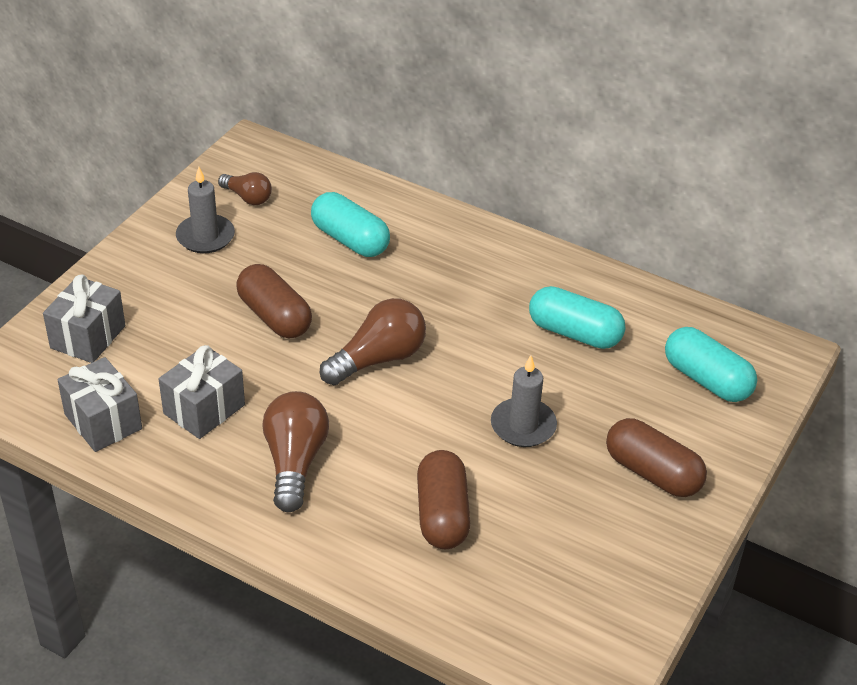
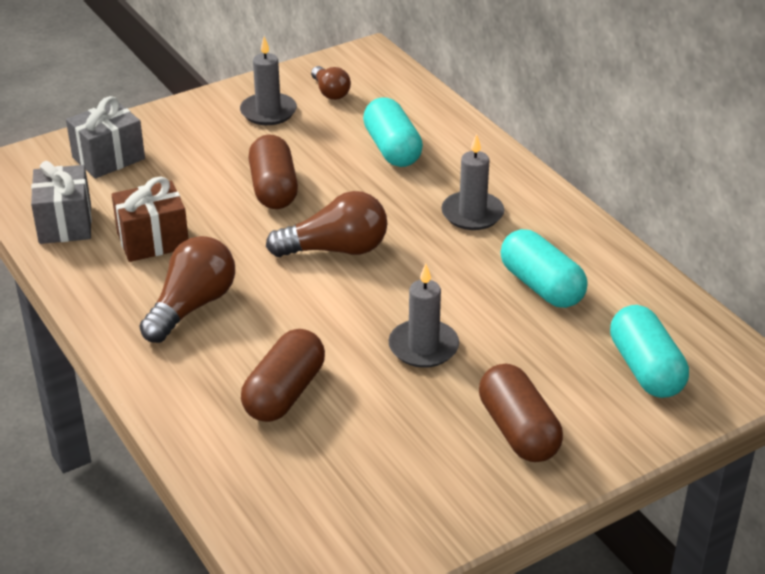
camera: 30 degrees right, 5 degrees down
grey gift [159,345,245,439] -> brown gift [111,176,189,262]
none -> grey candle [441,134,504,230]

